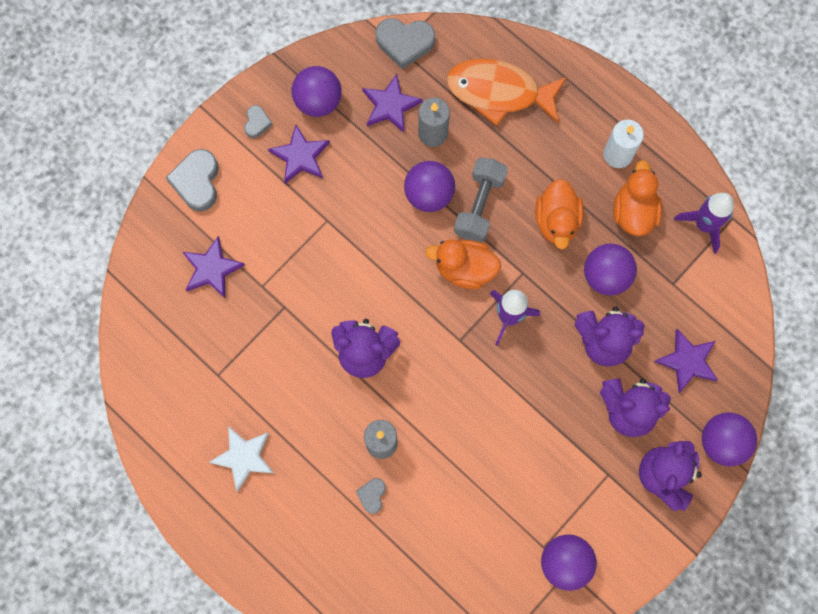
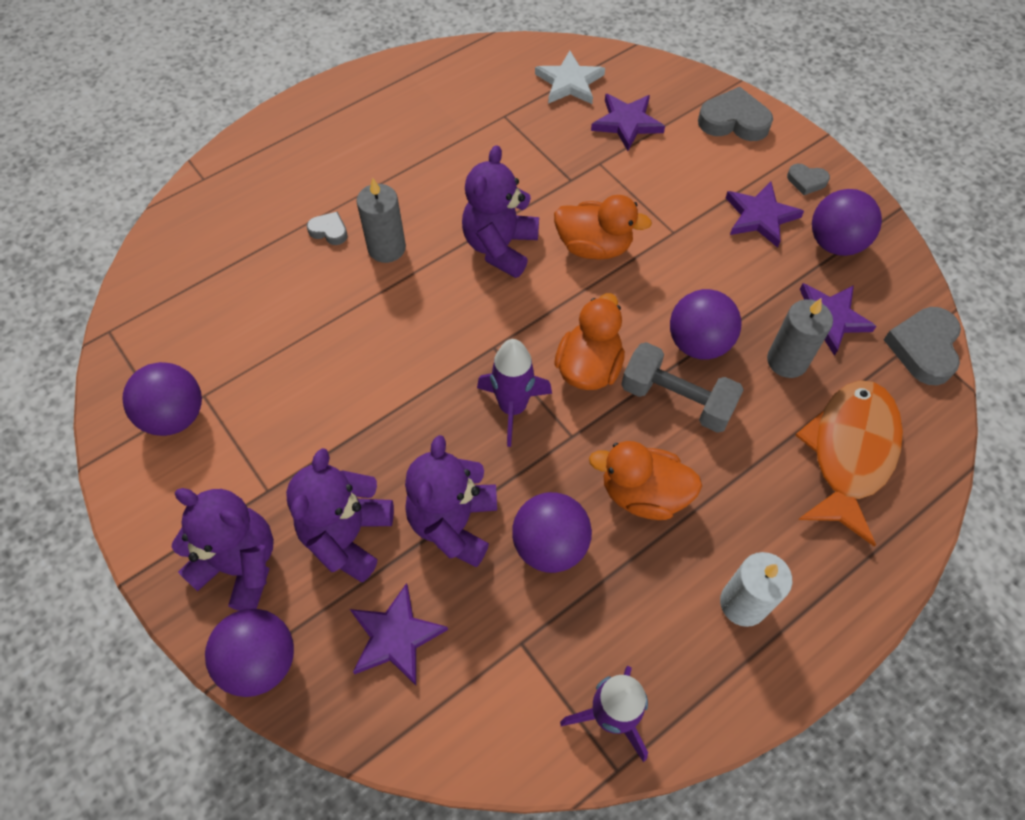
camera: 100 degrees right, 15 degrees down
white star [209,426,274,492] -> white star moved to [535,51,605,104]
orange duck [613,160,662,236] -> orange duck moved to [554,195,652,260]

